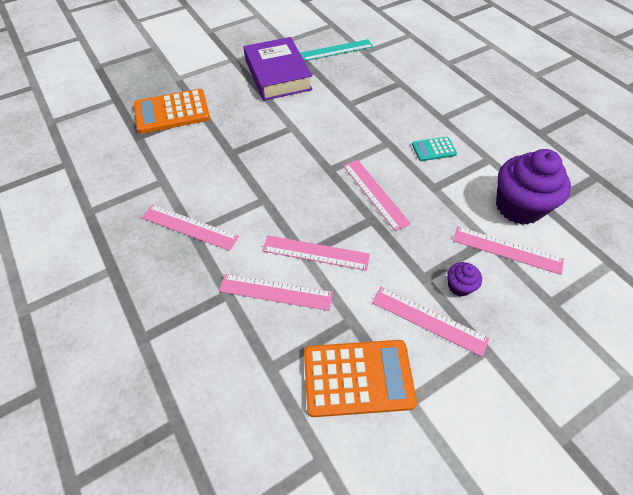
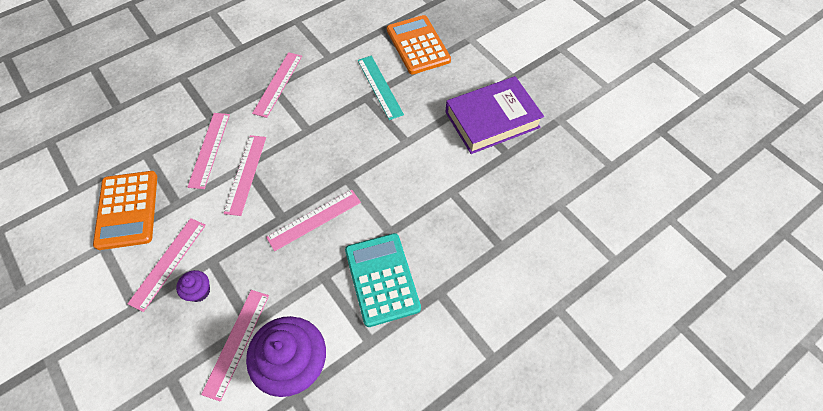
camera: 85 degrees right, 5 degrees up
turquoise ruler [300,39,373,61] -> turquoise ruler moved to [358,56,404,120]
turquoise calculator [412,137,457,161] -> turquoise calculator [345,233,421,327], size x1.91

